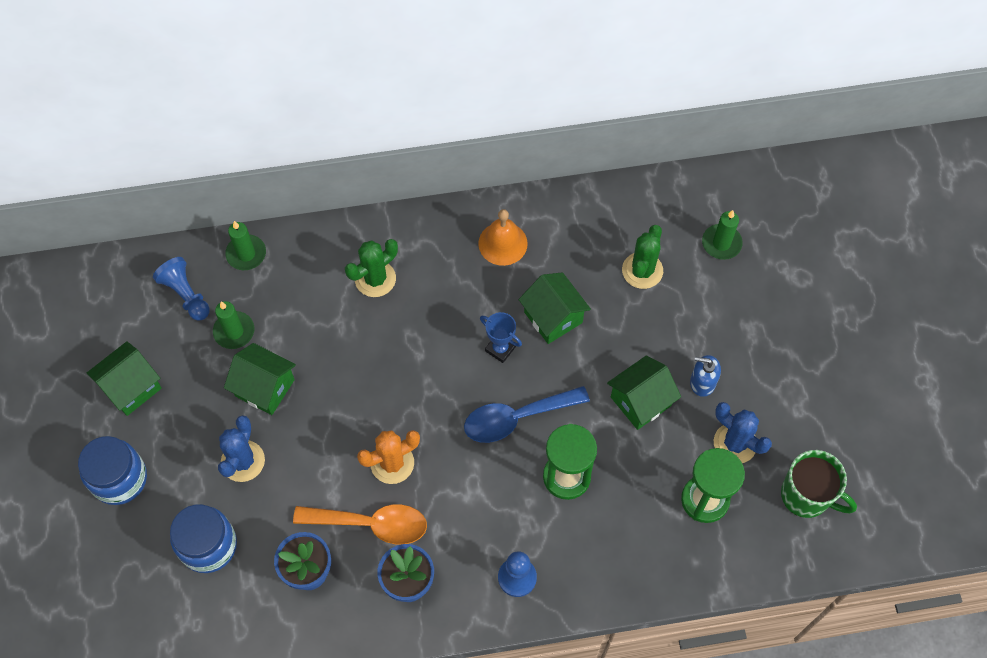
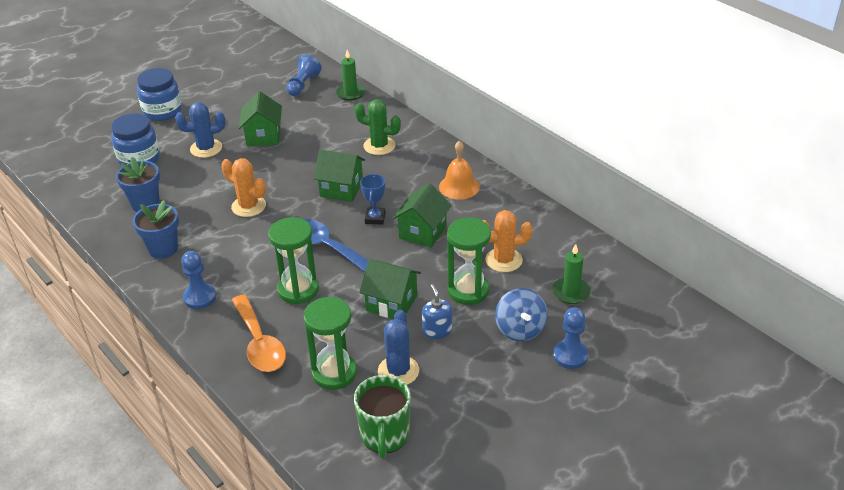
camera: 60 degrees right, 25 degrees down
green house [87,341,162,416] -> green house moved to [314,150,365,202]
green candle [213,301,254,349] -> none
orange spoon [293,504,427,545] -> orange spoon moved to [232,294,286,372]
green cactus [622,225,663,289] -> orange cactus [482,210,533,272]
none -> green hourglass [447,218,491,305]
none -> blue spinning top [495,288,547,341]
none -> blue pawn [553,307,589,369]

